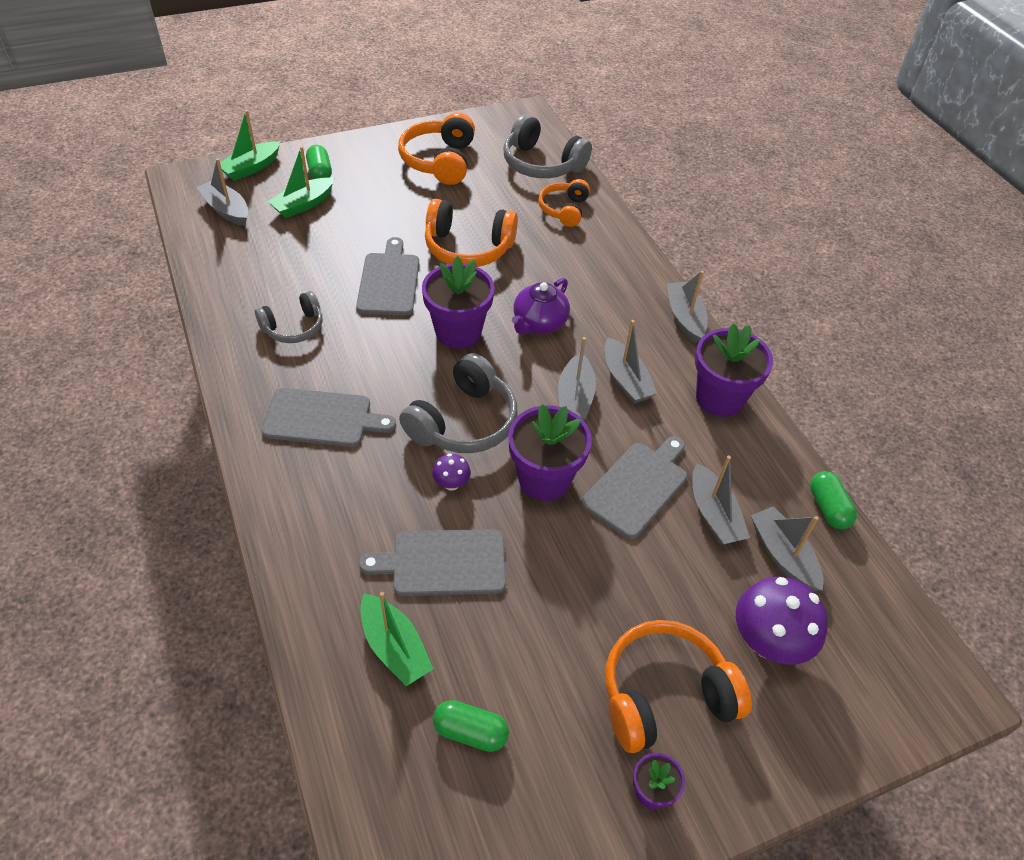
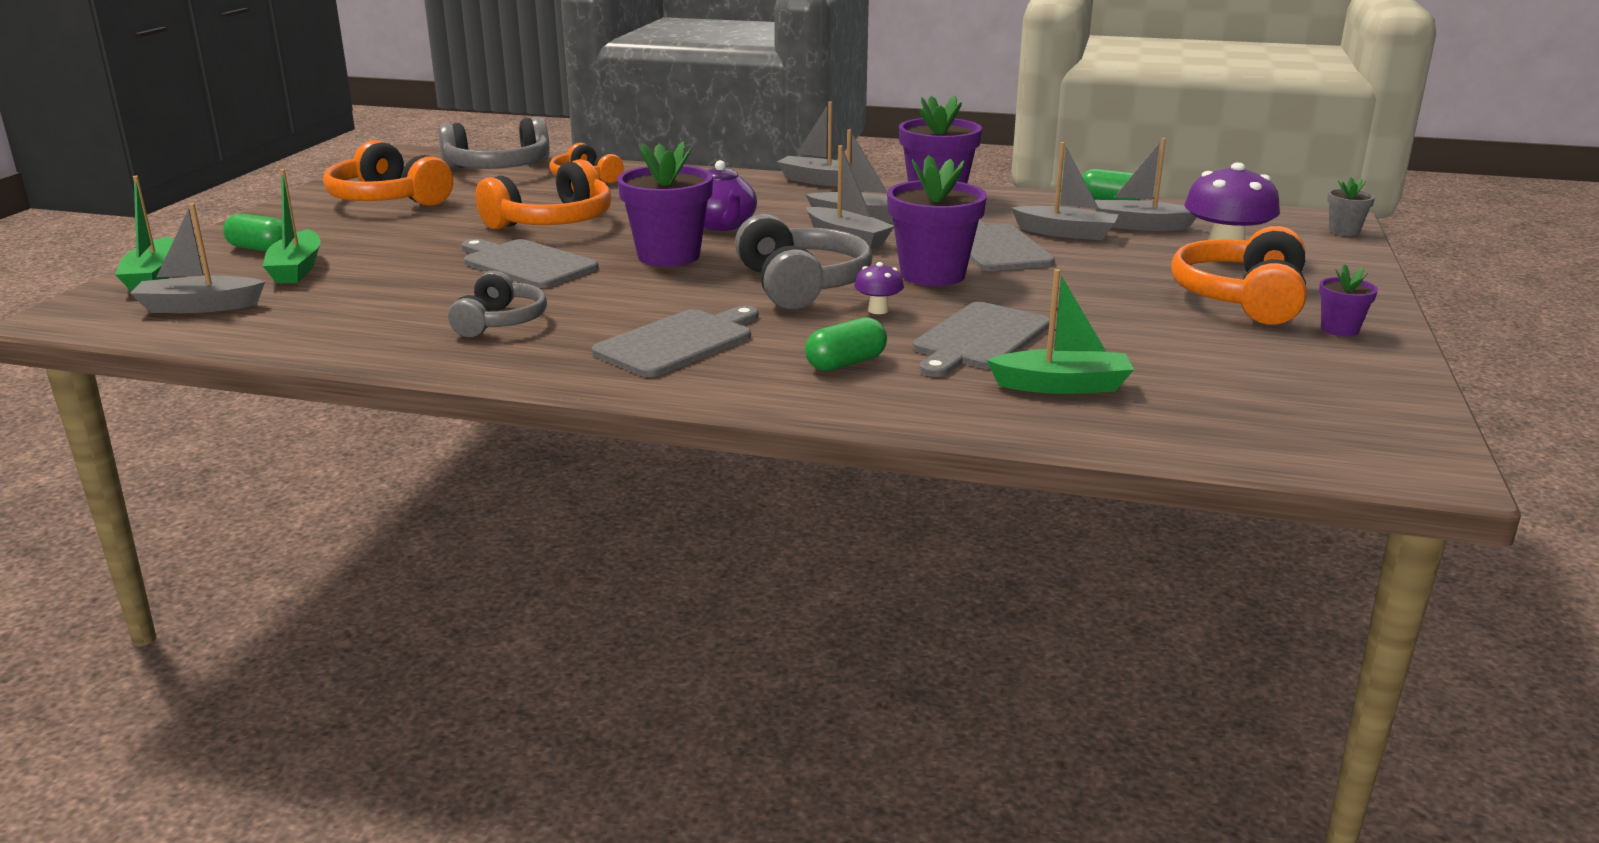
camera: 50 degrees left, 25 degrees down
green capsule [433,700,509,752] -> green capsule moved to [805,317,887,371]
none -> grey flower pot [1327,177,1375,236]

